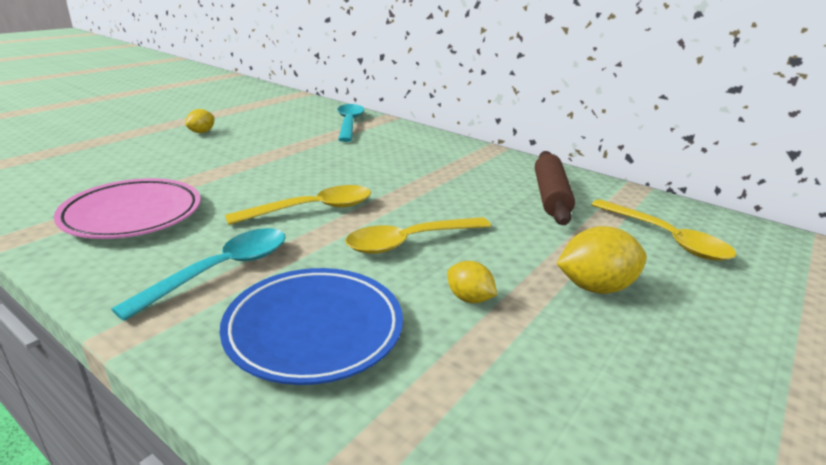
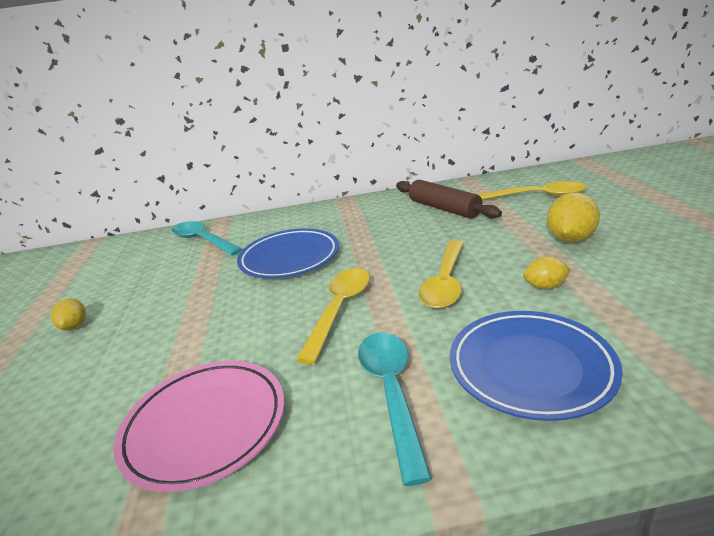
camera: 40 degrees left, 0 degrees up
none -> blue plate [237,228,339,279]

